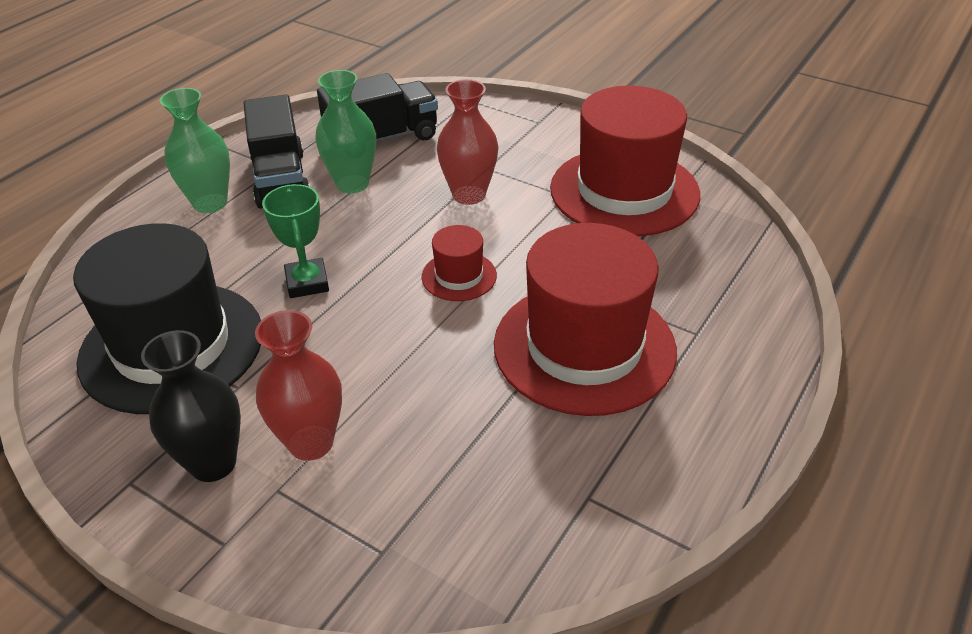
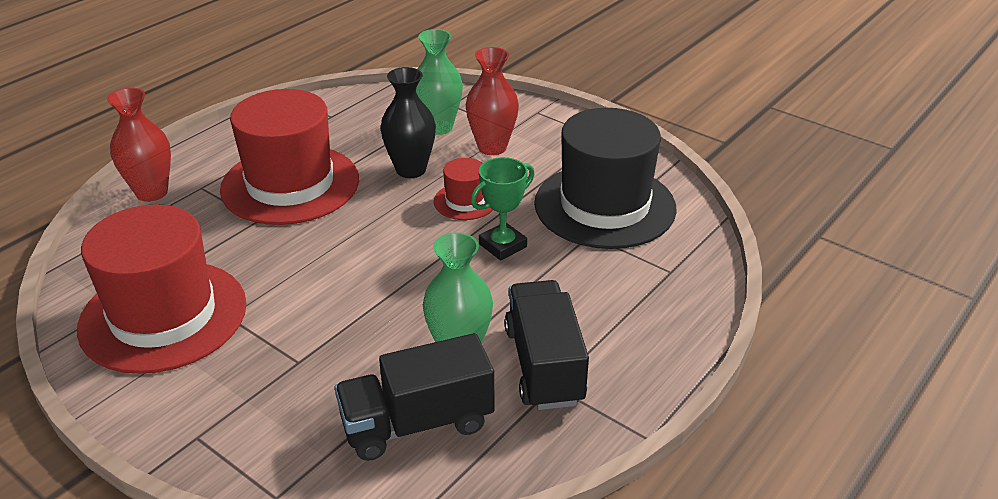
camera: 175 degrees left, 5 degrees down
black vase [141,330,241,482] -> black vase moved to [381,67,436,178]
green vase [160,88,230,213] -> green vase moved to [416,29,463,135]
green trophy [262,184,329,298] -> green trophy turned 60 degrees clockwise [471,157,535,260]
red hat [422,225,497,301] -> red hat moved to [434,158,493,220]
red vase [437,79,498,205] -> red vase moved to [107,88,171,202]

